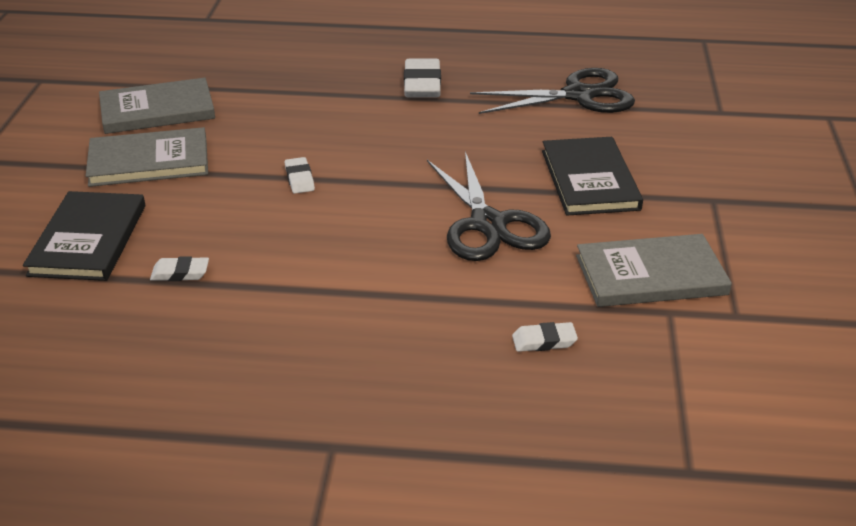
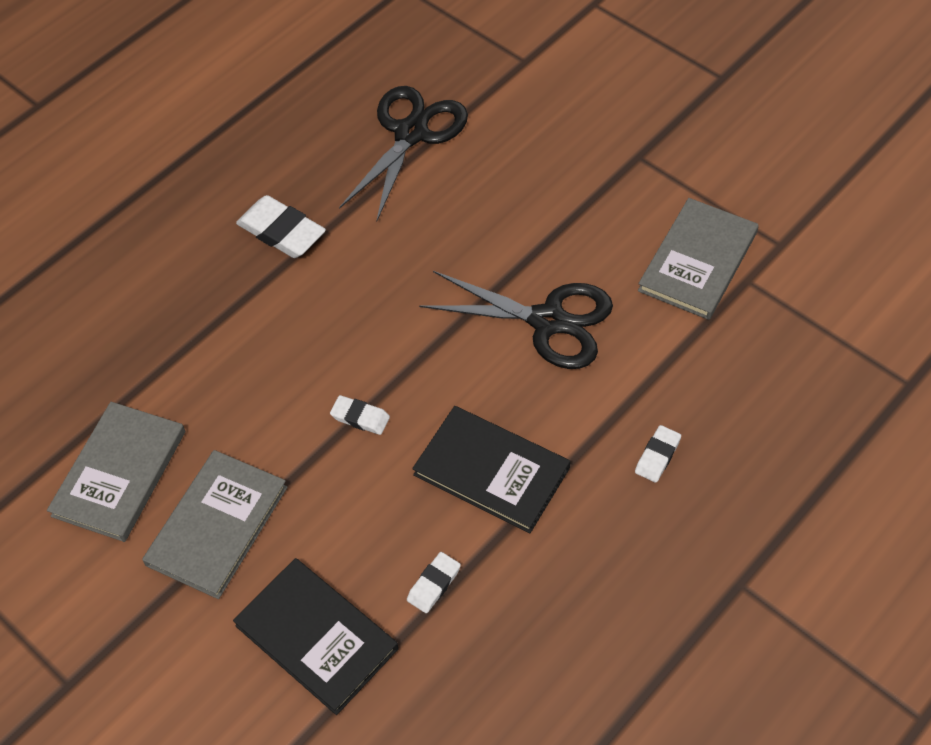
camera: 50 degrees left, 20 degrees up
white eraser [512,322,578,352] -> white eraser moved to [635,425,681,483]
black book [542,137,643,216] -> black book moved to [412,406,570,533]

